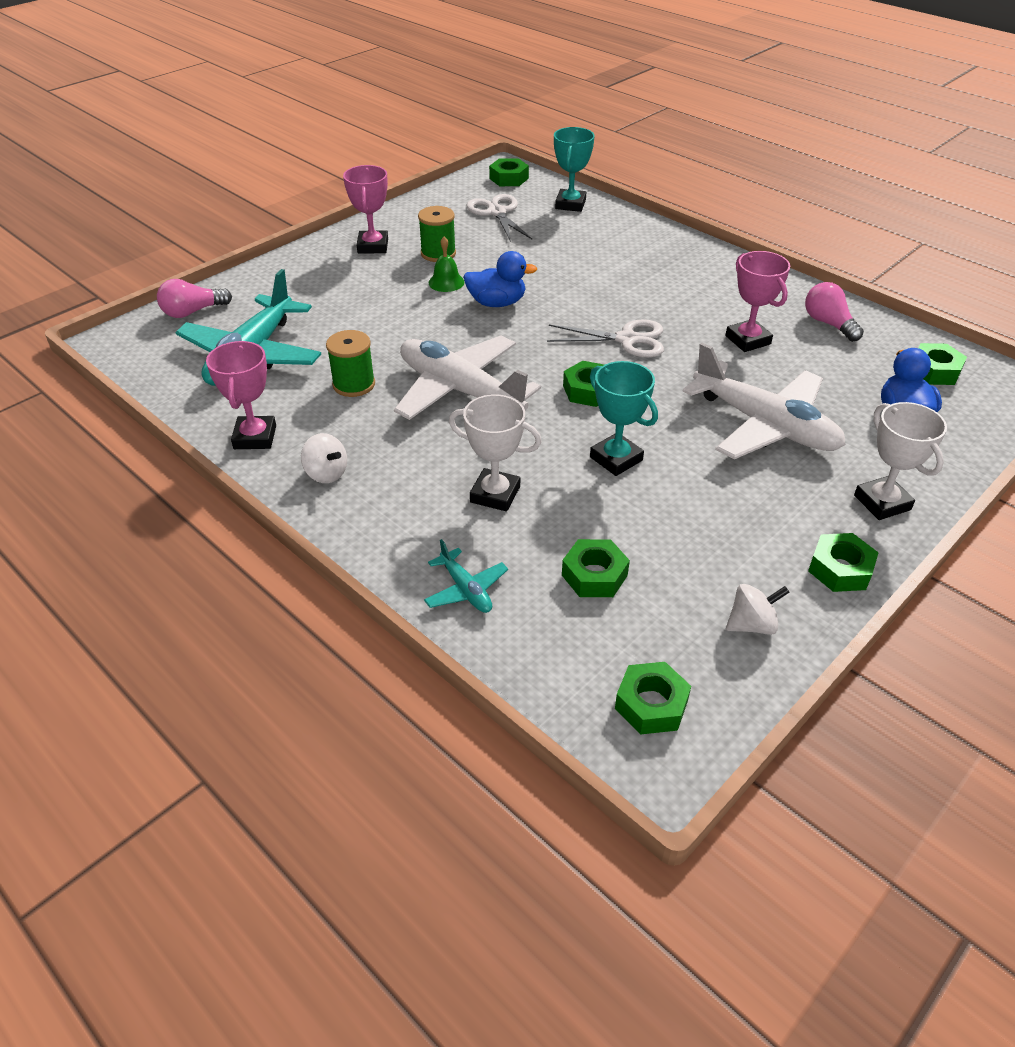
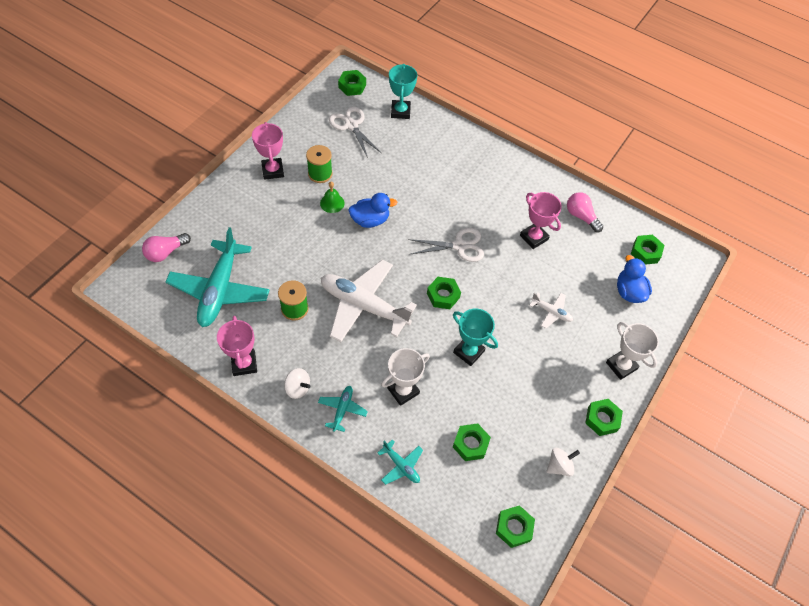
camera: 15 degrees left, 15 degrees up
white trophy [449,394,542,511] -> white trophy turned 45 degrees counterclockwise [381,348,430,406]
white plane [682,343,846,459] -> white plane [529,292,573,329], size x0.45
none -> turquoise plane [318,386,368,432]

